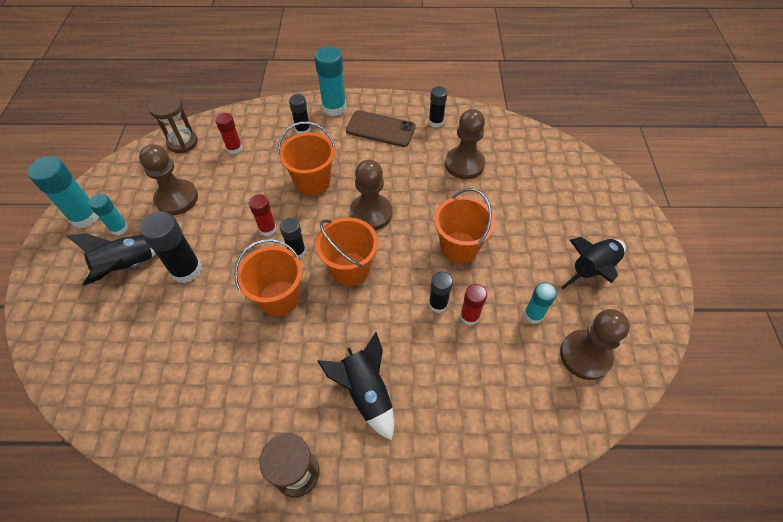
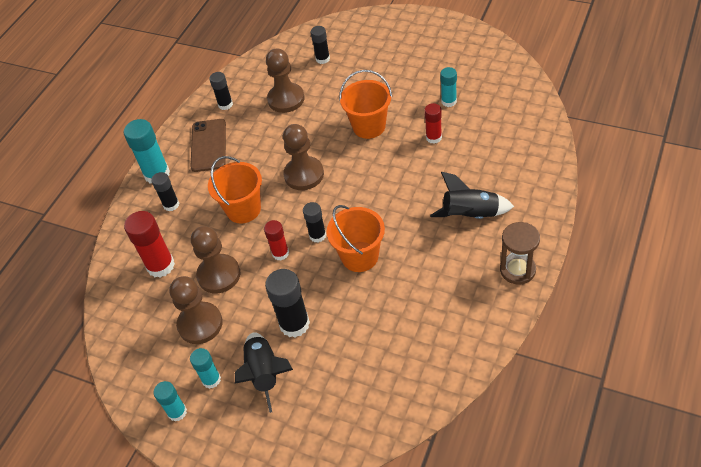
camera: 60 degrees left, 5 degrees down
turquoise glue stick [28,156,99,228] -> turquoise glue stick [154,381,187,421], size x0.61
brown hourglass [148,94,198,153] -> none
red glue stick [215,113,242,154] -> red glue stick [124,211,175,278], size x1.65
orange bucket [315,217,378,286] -> none
brown phone [346,110,416,147] -> brown phone turned 45 degrees counterclockwise [190,119,226,172]
black glue stick [429,272,453,313] -> black glue stick moved to [311,26,330,64]
brown pawn [560,309,630,380] -> brown pawn moved to [191,226,240,293]
black rocket [561,237,626,289] -> none

